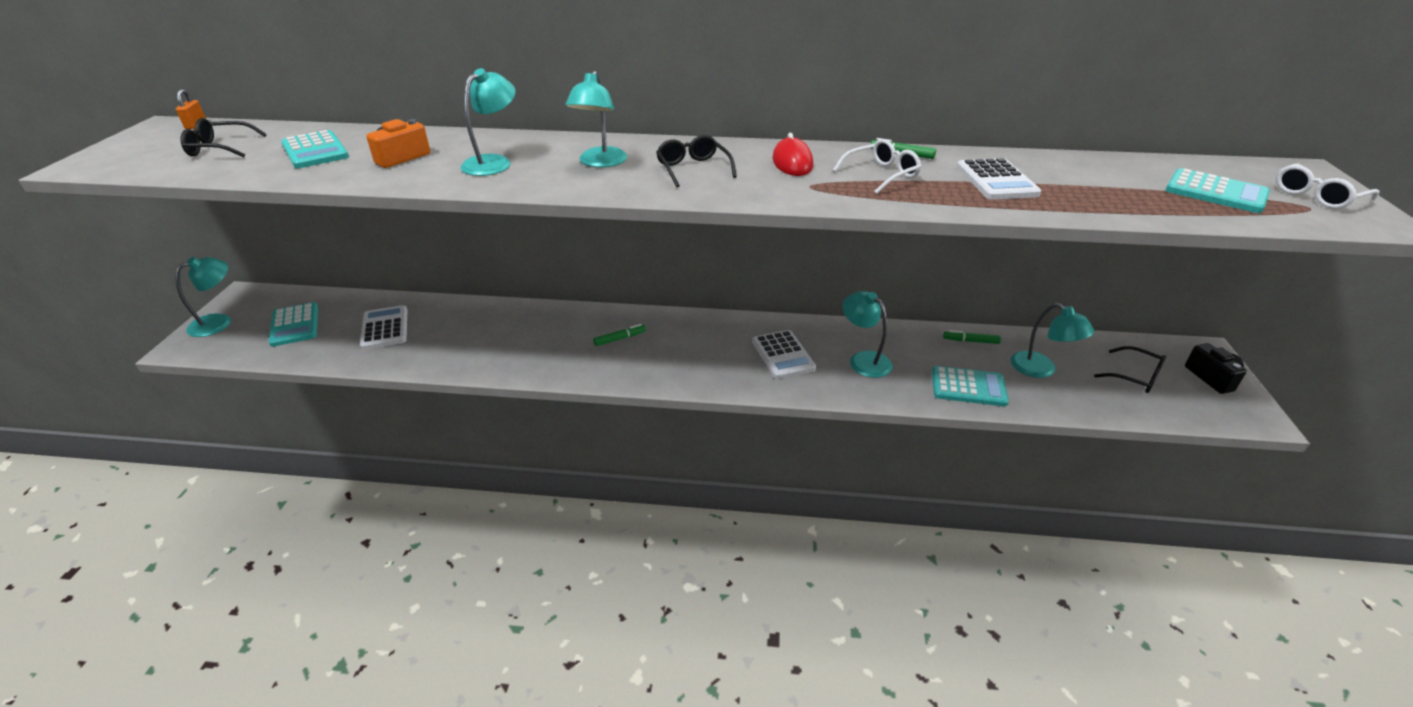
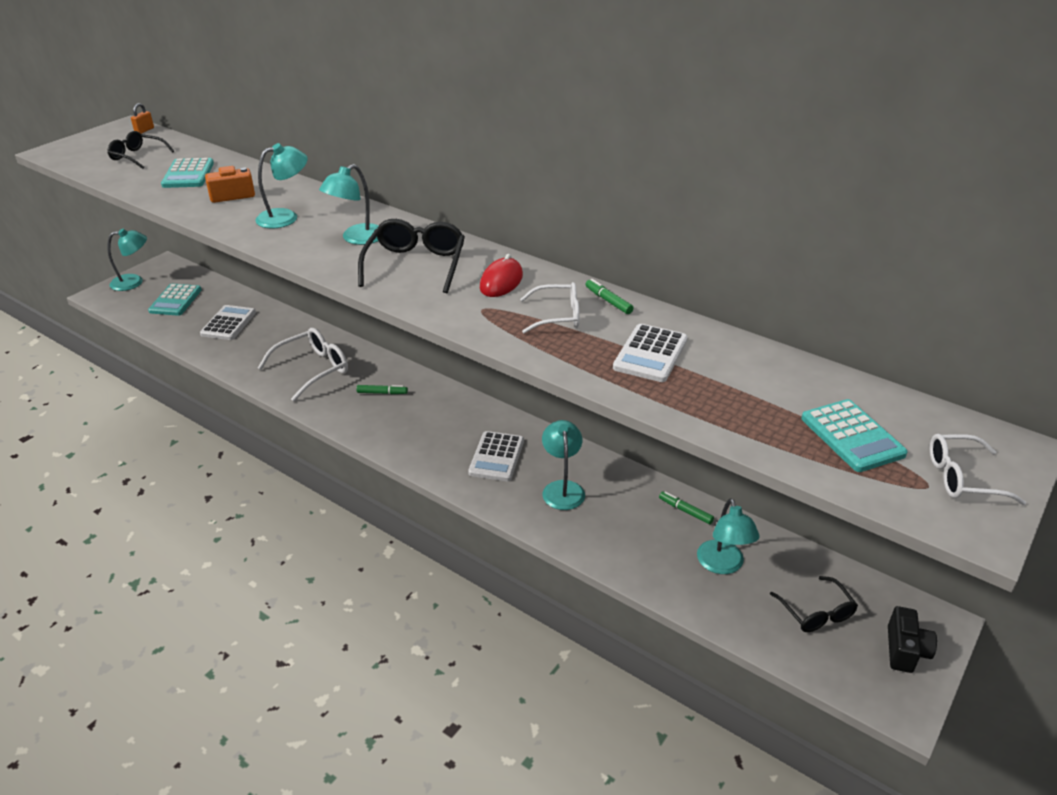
camera: 30 degrees right, 0 degrees up
black glasses [656,135,737,187] -> black glasses [358,219,465,293], size x1.55
turquoise calculator [932,366,1009,406] -> none
none -> white glasses [258,328,348,402]

